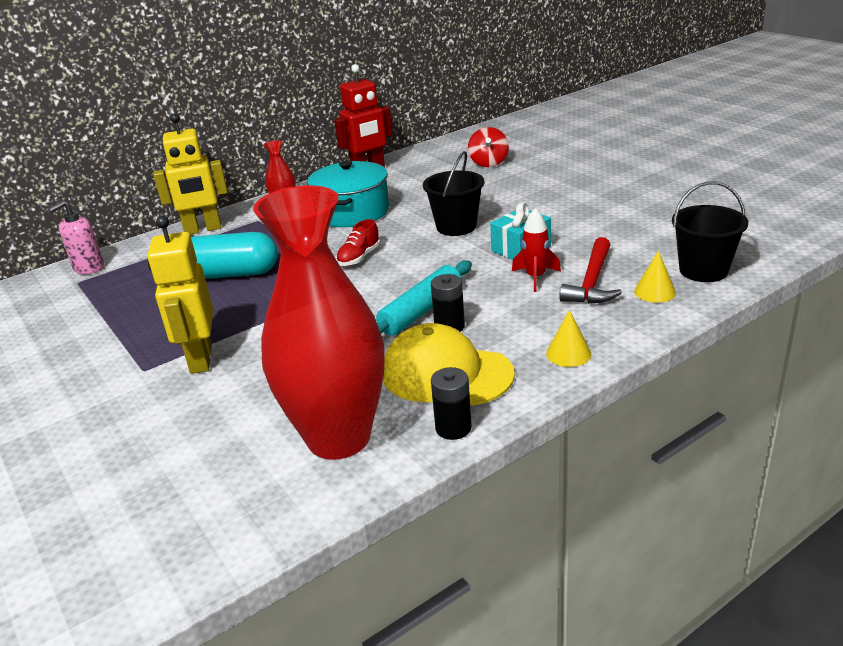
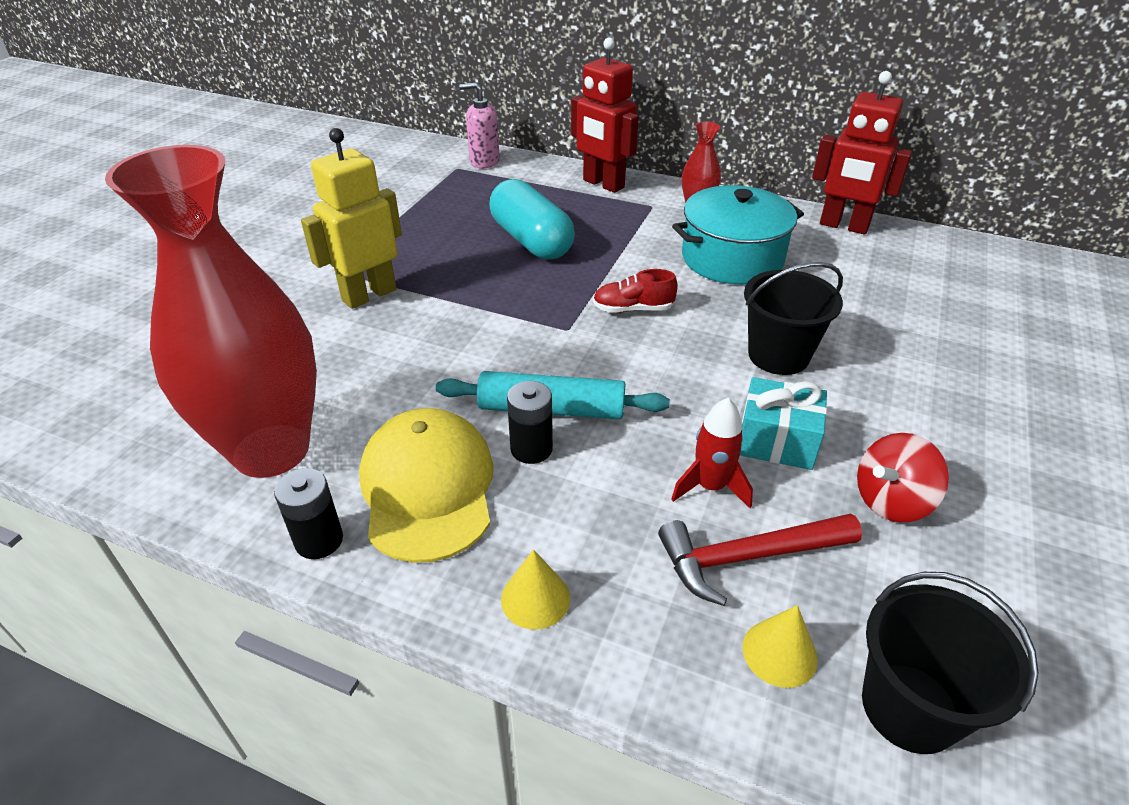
camera: 55 degrees right, 10 degrees up
yellow robot [153,113,228,234] -> red robot [571,37,639,193]
red spinning top [468,127,509,167] -> red spinning top moved to [857,433,949,522]

